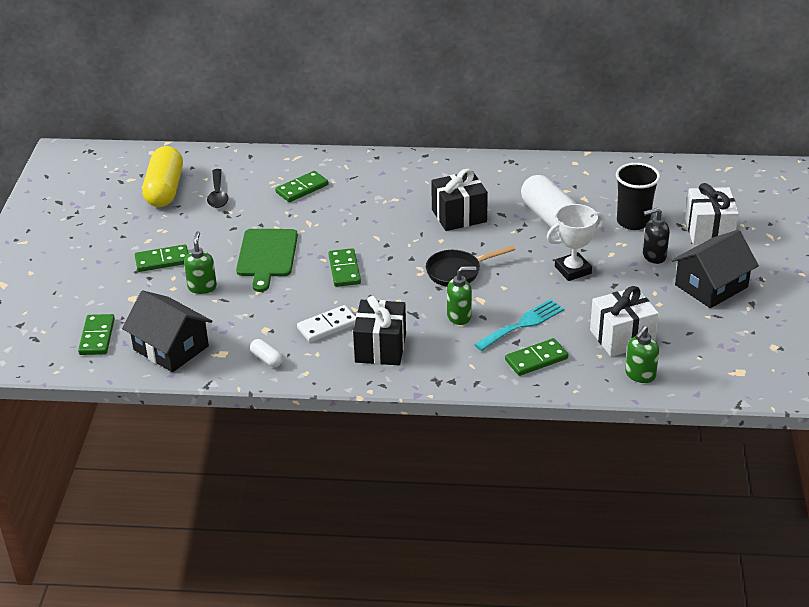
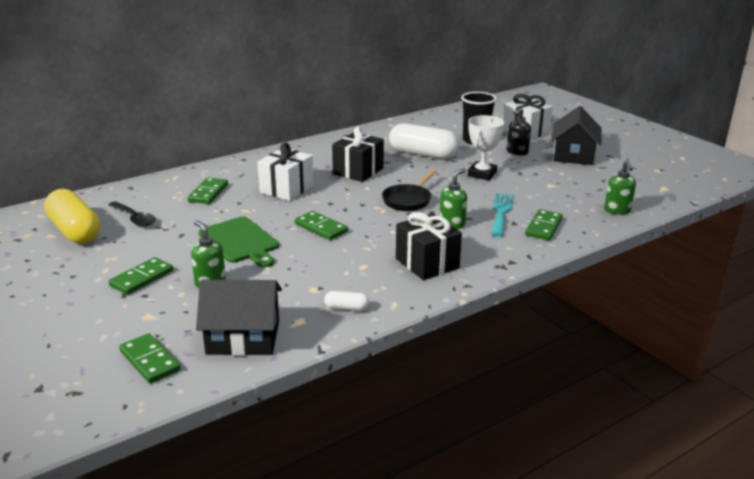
camera: 40 degrees left, 10 degrees down
white domino [297,305,356,342] -> none
white gift [590,286,659,357] -> white gift moved to [257,142,314,201]

